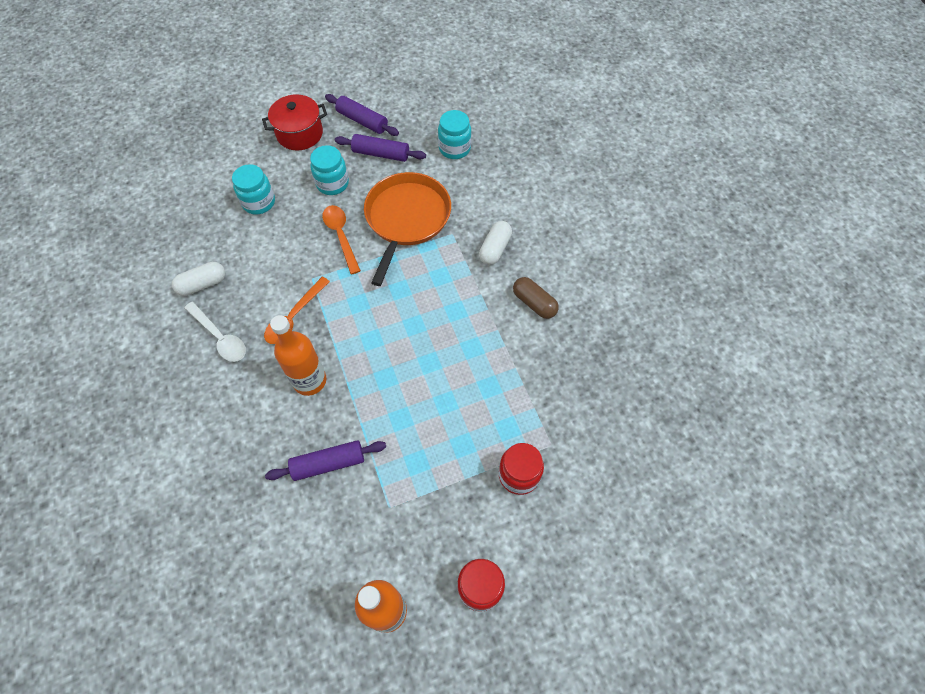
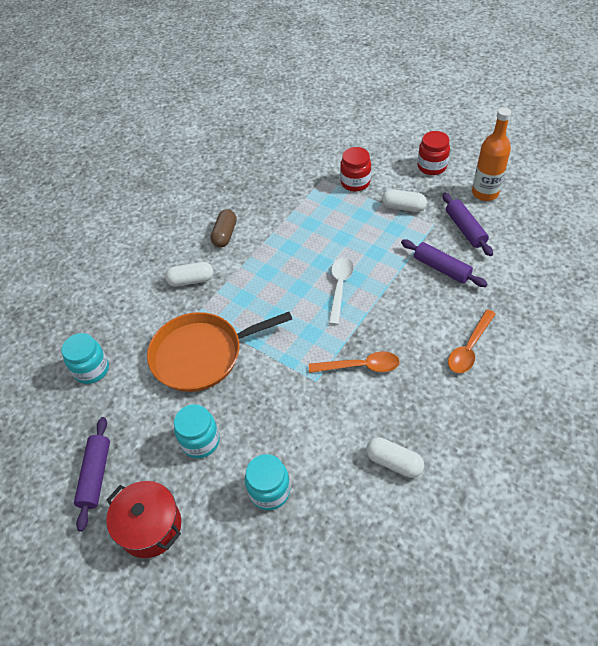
camera: 120 degrees left, 10 degrees down
white spoon [184,302,246,362] -> white spoon moved to [329,257,354,325]
orange bottle [270,315,326,396] -> none
orange spoon [322,205,361,274] -> orange spoon moved to [448,309,496,373]
purple rolling pin [335,134,426,162] -> purple rolling pin moved to [442,193,493,256]
none -> white capsule [382,189,427,212]

